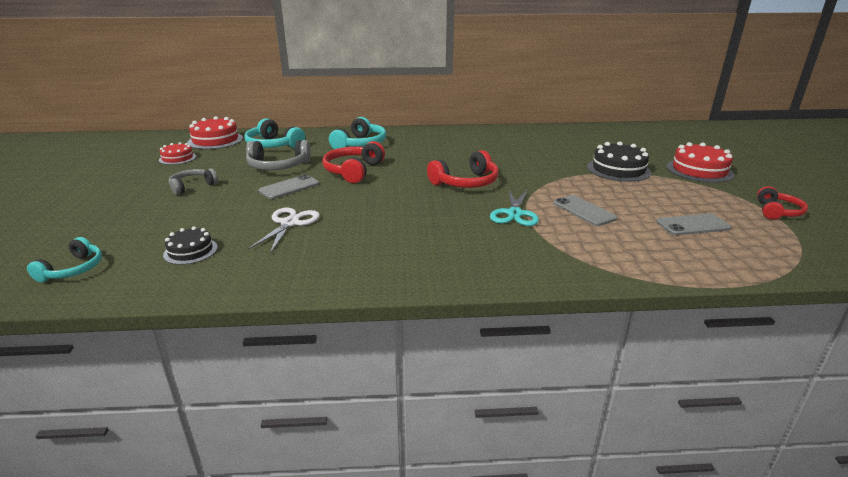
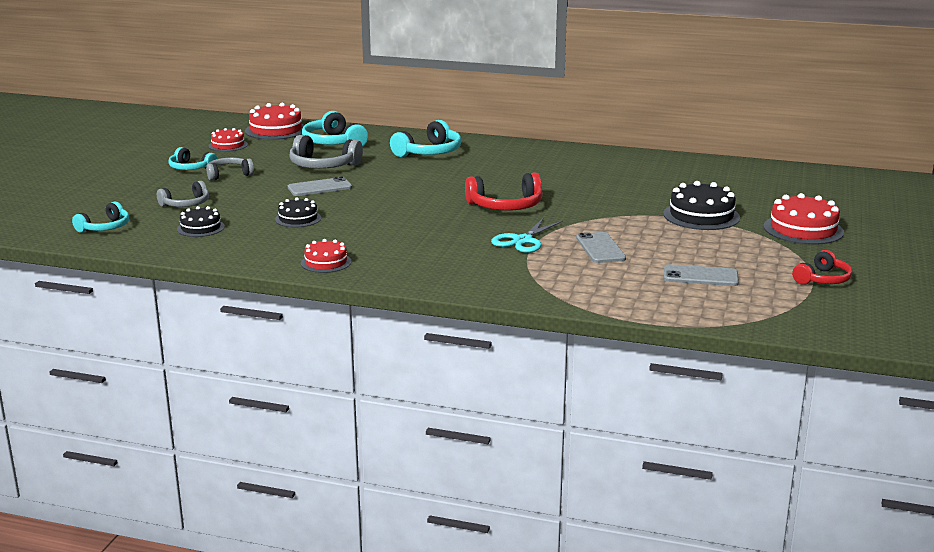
camera: 20 degrees right, 5 degrees down
white scissors [248,207,320,253] -> black cake [275,197,321,227]
red headphones [322,141,385,183] -> none
none -> grey headphones [157,181,209,207]
none -> turquoise headphones [168,147,217,170]
none -> red cake [301,239,351,273]

